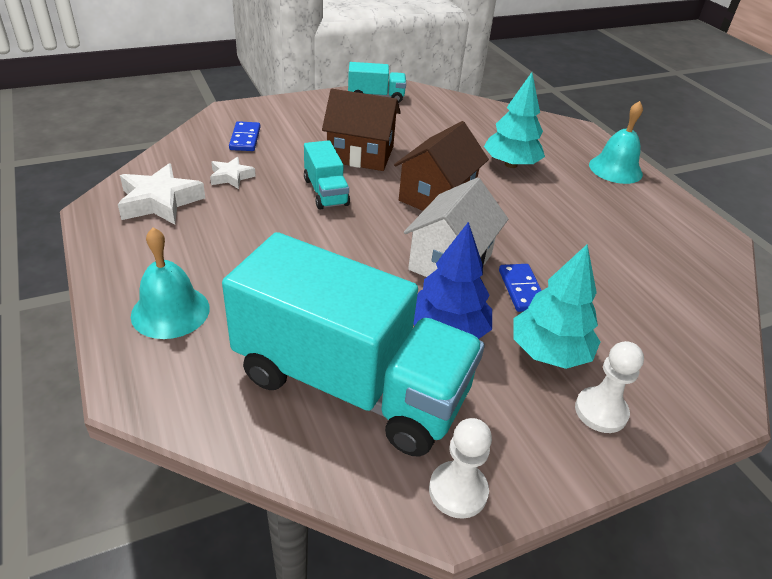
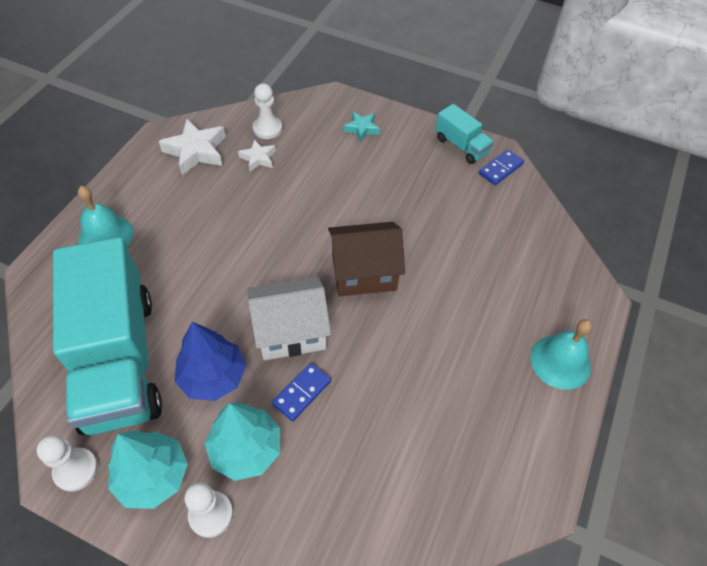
camera: 50 degrees right, 15 degrees up
blue domino [229,121,260,151] -> blue domino moved to [479,149,524,185]
turquoise truck [304,140,350,210] -> none
brown house [322,89,401,171] -> none
turquoise tree [484,72,545,168] -> turquoise tree moved to [108,430,188,509]
none -> white pawn [253,83,282,139]
none -> turquoise star [344,112,380,142]

